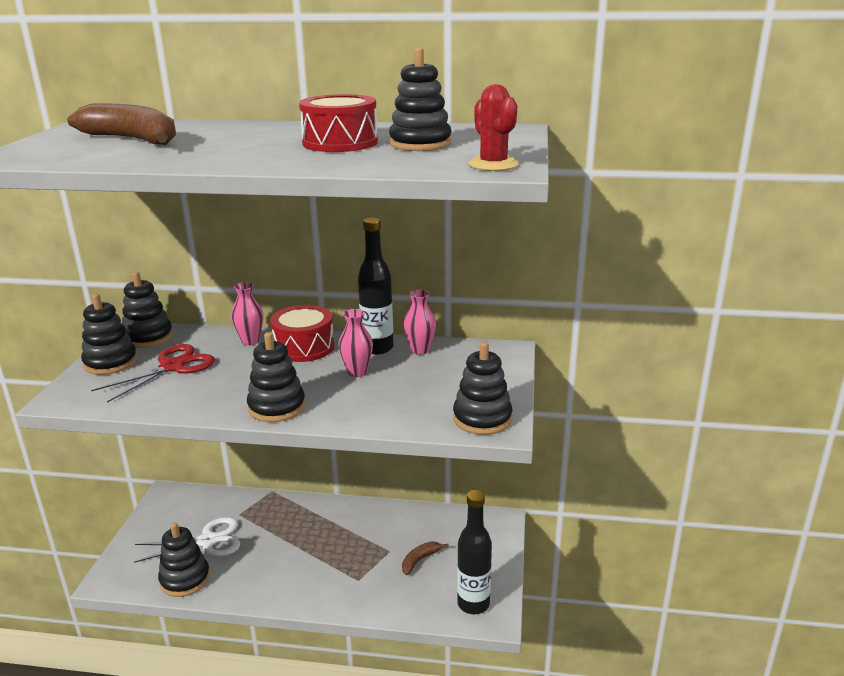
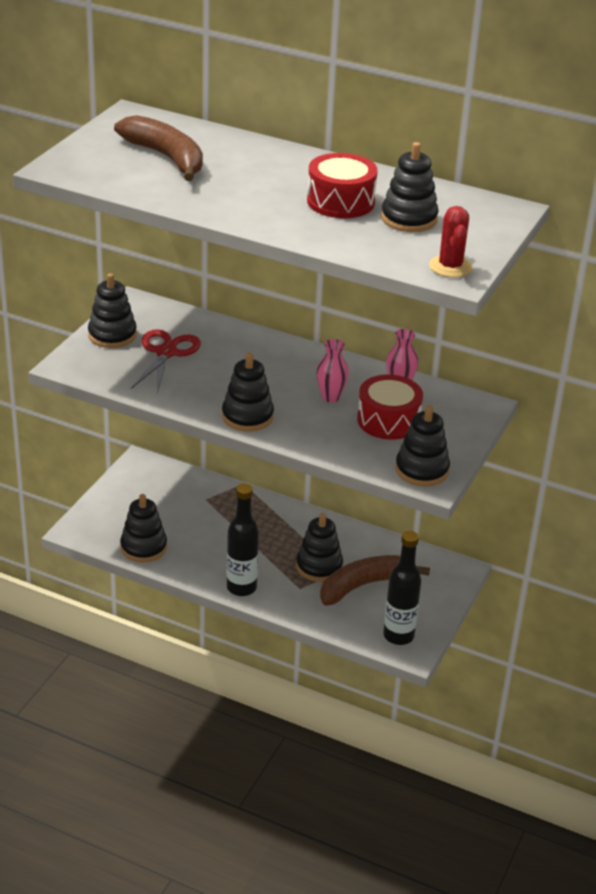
camera: 15 degrees right, 10 degrees up
red scissors [91,344,215,403] -> red scissors turned 45 degrees counterclockwise [131,329,201,393]
black stacking toy [122,272,173,348] -> black stacking toy moved to [296,513,343,582]
white scissors [134,517,240,563] -> none
pink vase [231,282,263,345] -> none
red drum [270,305,335,362] -> red drum moved to [357,375,423,440]
black bottle [358,218,394,354] -> black bottle moved to [227,484,259,596]
brown banana [402,541,449,575] -> brown banana [320,555,430,606], size x2.05

